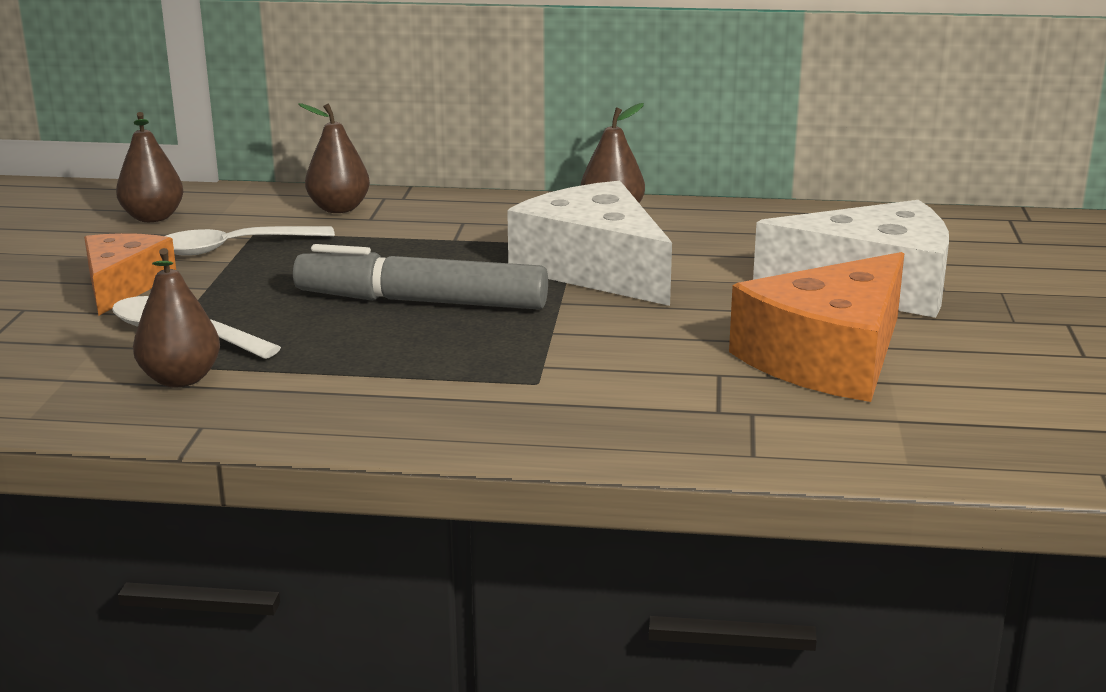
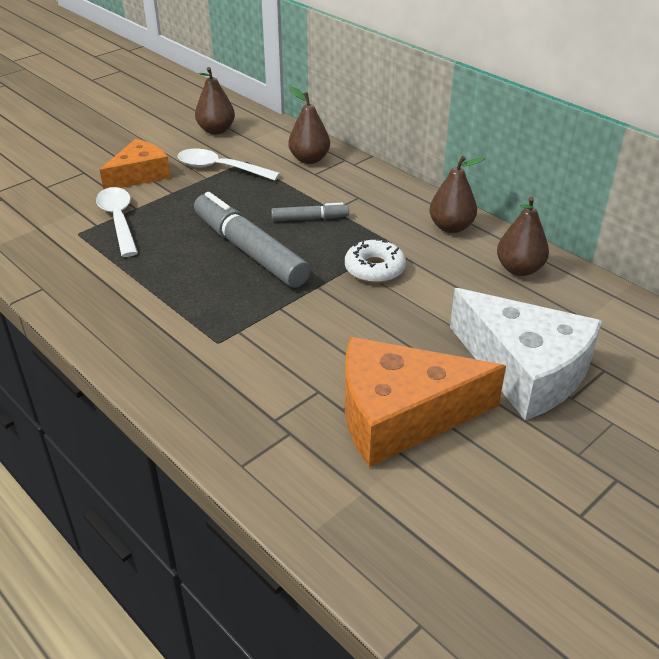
camera: 40 degrees right, 15 degrees up
brown pear [133,248,220,387] -> brown pear moved to [497,196,549,276]
white cheese [507,181,672,306] -> white donut [345,238,406,283]
none -> grey marker [271,203,349,221]

